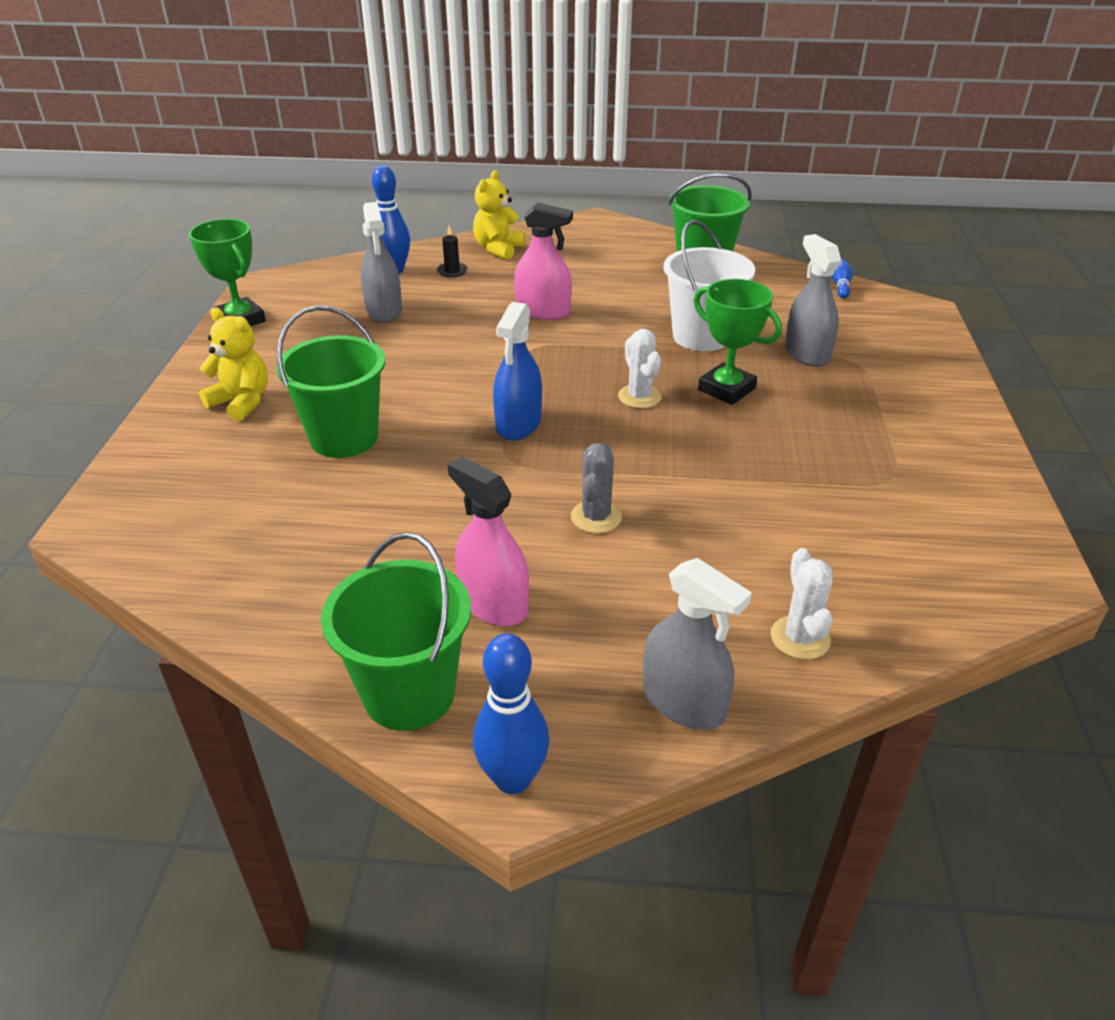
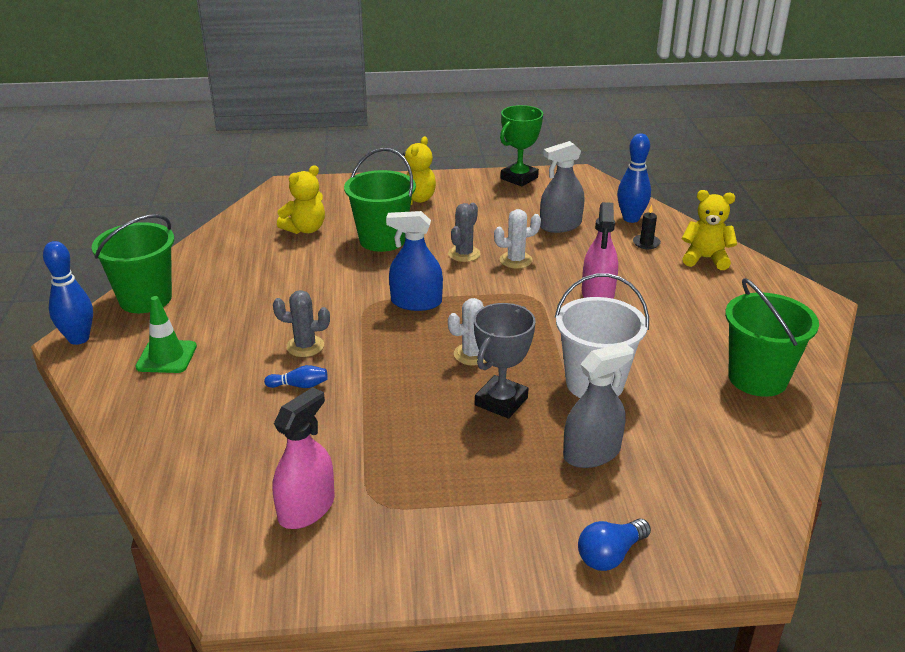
camera: 80 degrees right, 5 degrees down
pink spray bottle [448,457,529,626] -> pink spray bottle moved to [273,387,335,529]
grey spray bottle [643,558,752,730] -> none
green trophy [694,279,782,405] -> grey trophy [474,303,536,419]
white cactus [771,548,833,659] -> white cactus moved to [494,209,541,269]
blue bowling pin [832,259,853,299] -> blue bowling pin moved to [264,365,328,388]
none -> green traffic cone [135,296,197,373]
none -> yellow teddy bear [277,165,325,234]
none -> grey cactus [448,203,481,262]
none -> blue light bulb [578,518,651,571]

